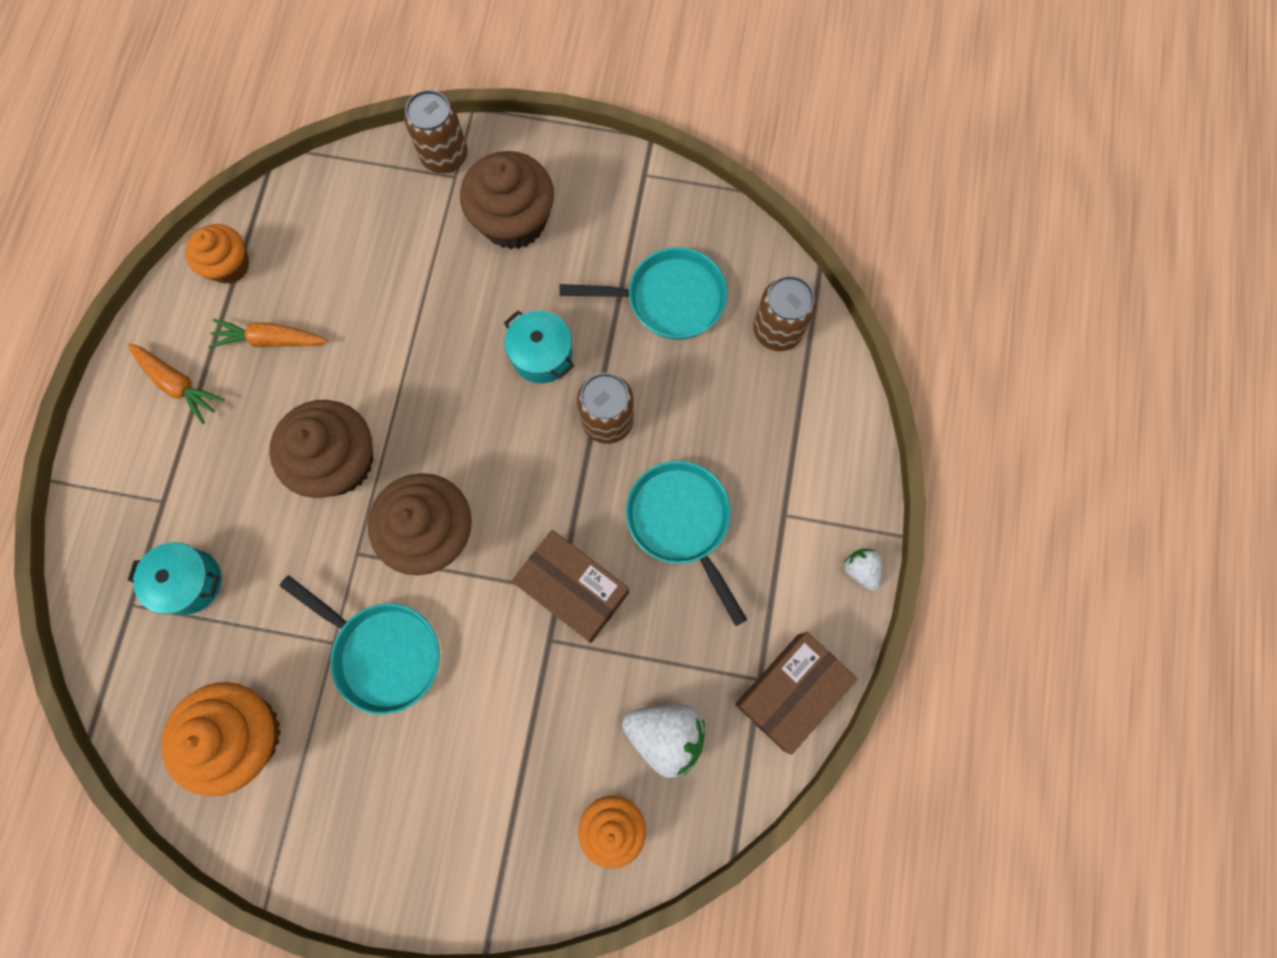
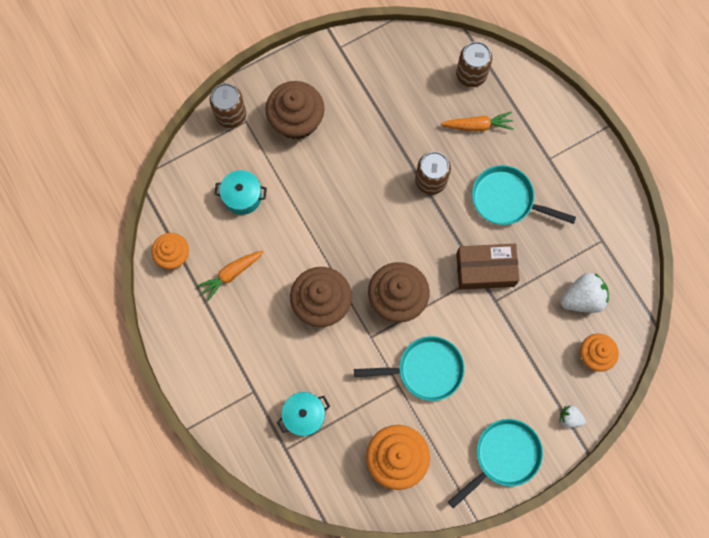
camera: 40 degrees left, 0 degrees up
orange carrot [128,343,224,424] -> orange carrot moved to [441,112,514,131]
turquoise pot [504,310,574,383] -> turquoise pot moved to [214,170,267,215]
turquoise pan [559,247,727,340] -> turquoise pan moved to [448,419,543,508]
brown box [735,632,857,755] -> none
white strawberry [844,548,882,591] -> white strawberry moved to [560,405,586,428]

